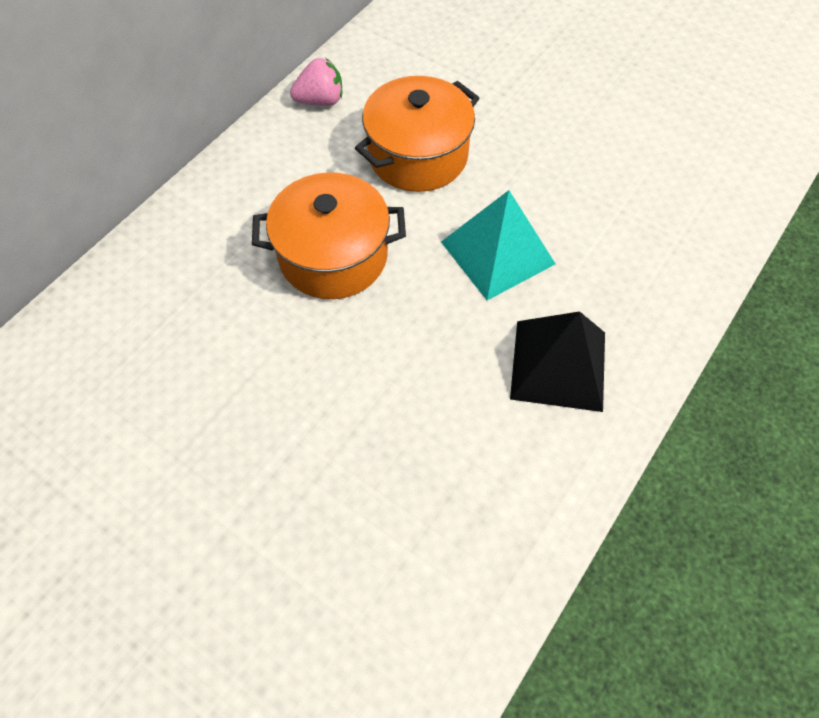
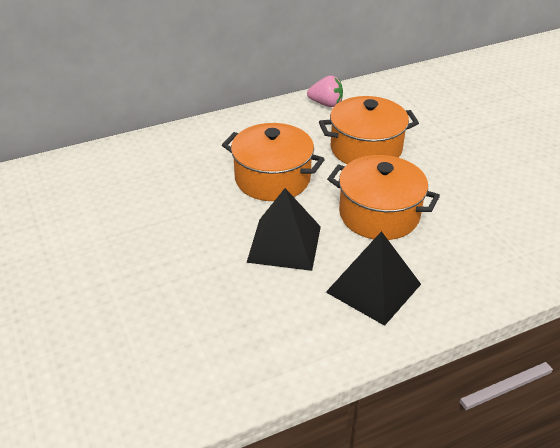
camera: 30 degrees right, 20 degrees down
turquoise pyramid [441,190,555,300] -> orange pot [327,155,440,240]
none -> black pyramid [247,188,321,271]

